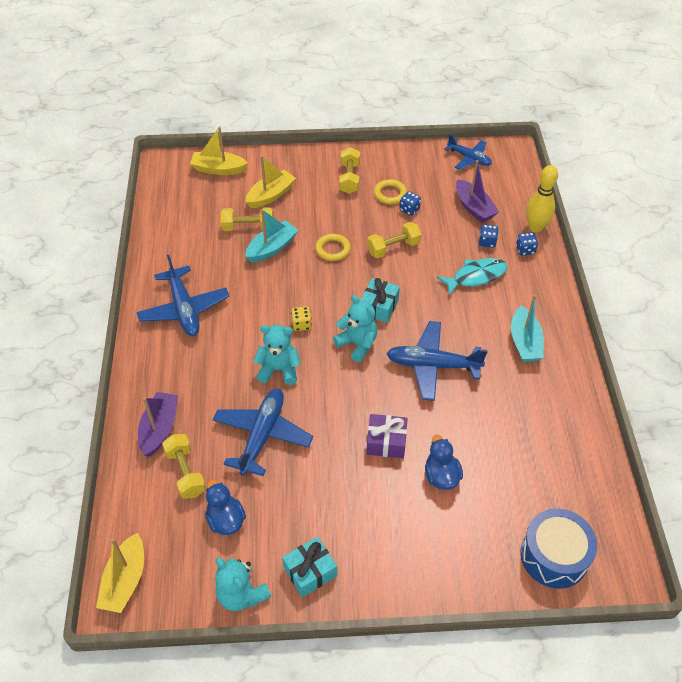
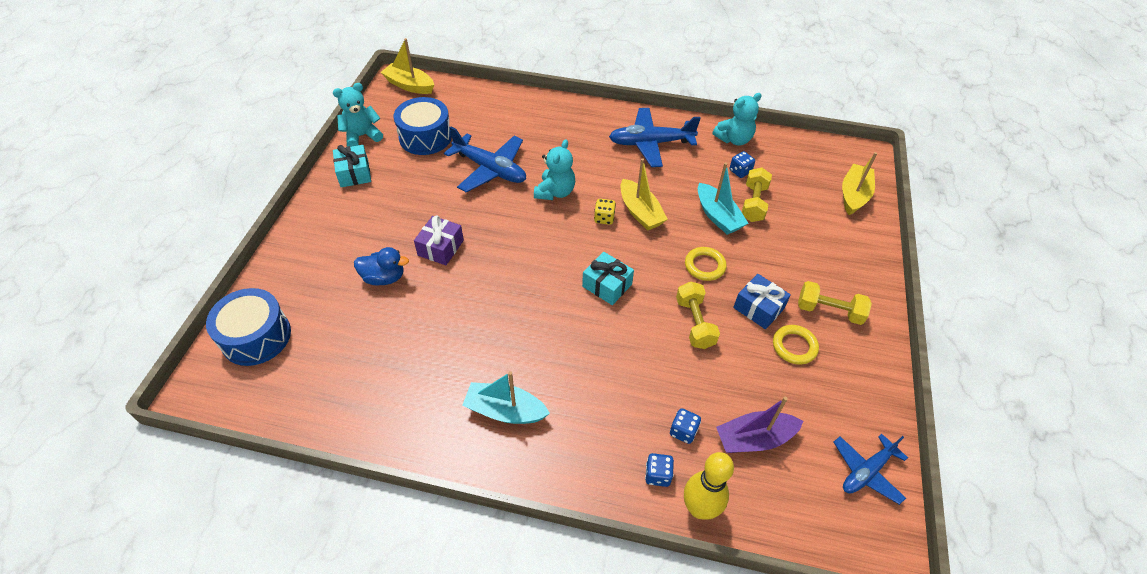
camera: 105 degrees right, 0 degrees up
purple boat [138,392,178,457] -> none
yellow dumbbell [162,434,206,499] -> none
blue duck [205,479,246,535] -> blue drum [394,97,452,155]
yellow boat [245,155,296,208] -> yellow boat moved to [620,158,668,230]
turquoise teddy bear [333,295,377,362] -> turquoise teddy bear moved to [712,93,762,146]
blue plane [386,321,488,401] -> none
blue dice [399,191,421,216] -> blue dice moved to [730,151,755,178]
turquoise fish [437,258,507,296] -> none
none -> blue gift [733,274,791,329]

